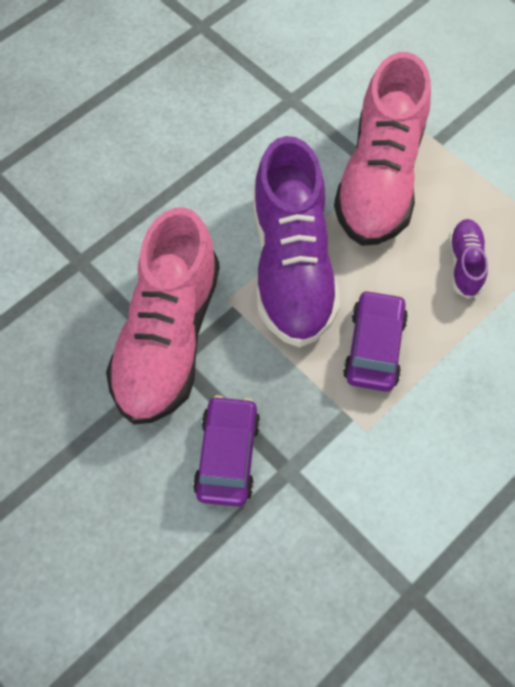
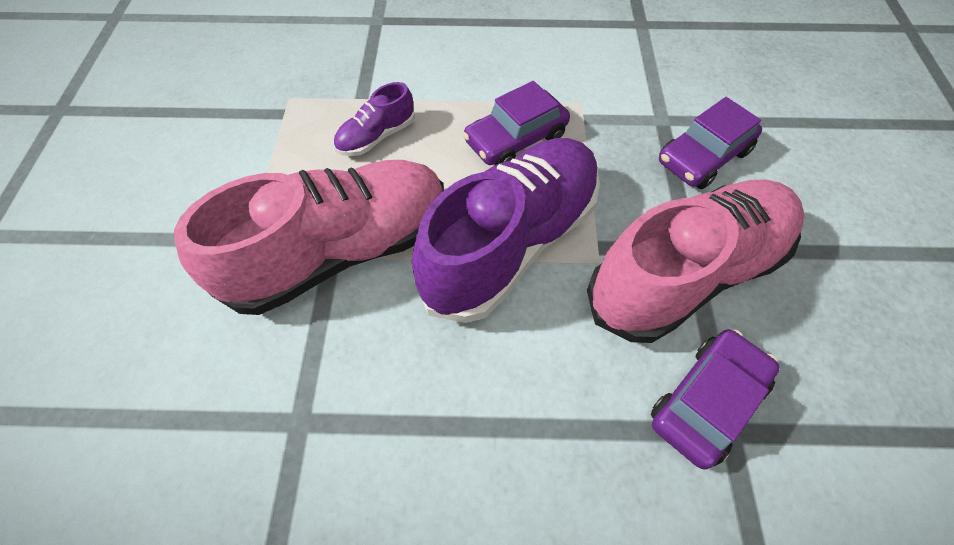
camera: 135 degrees left, 5 degrees down
none -> purple car [651,329,780,469]

